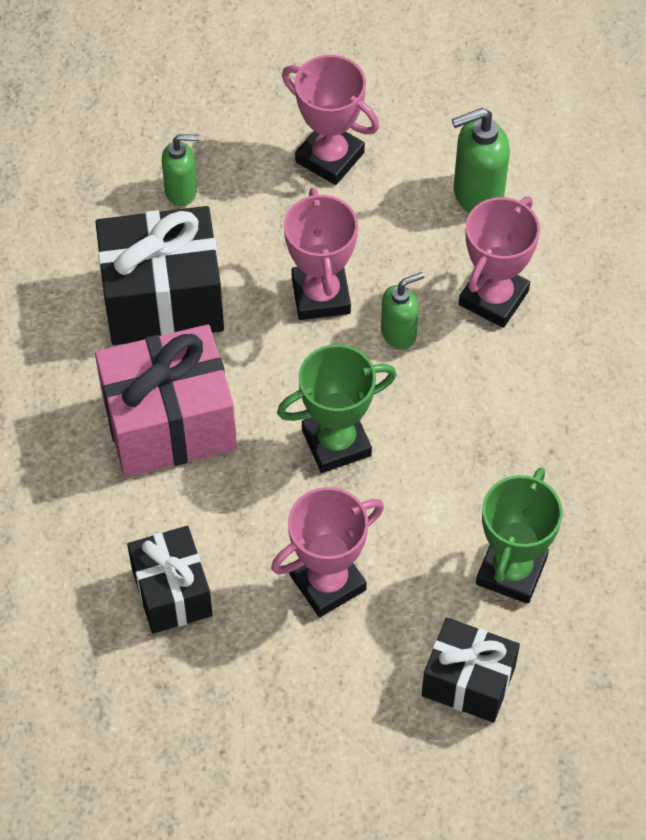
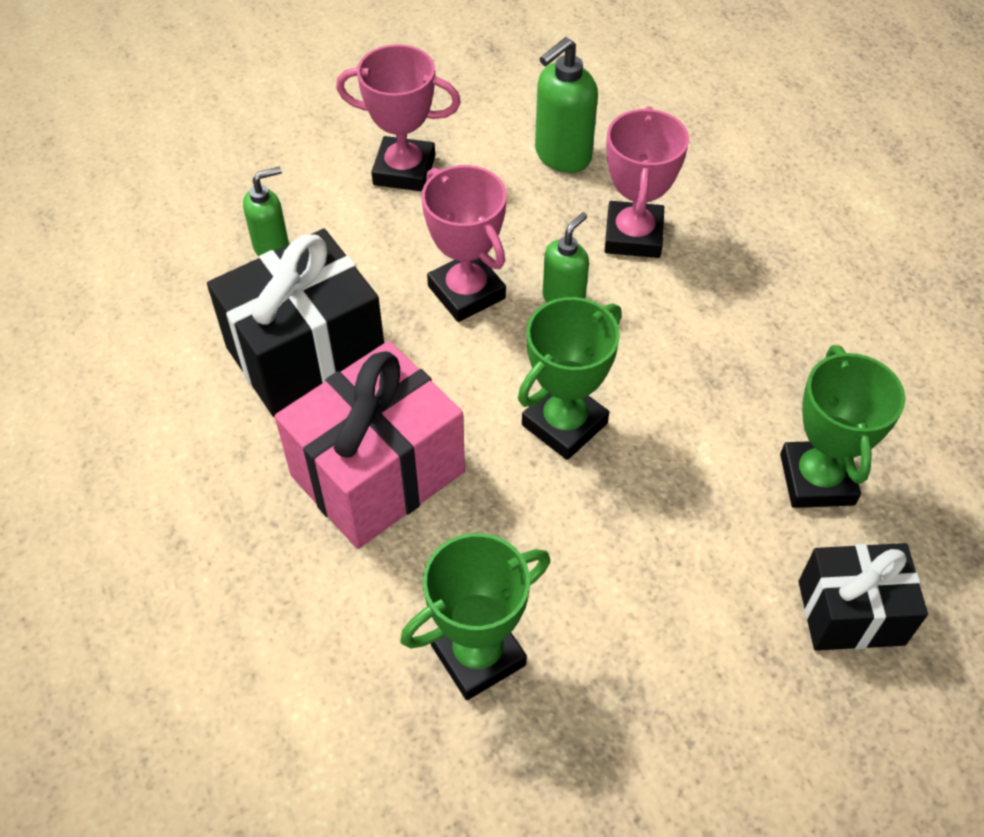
camera: 25 degrees left, 5 degrees down
black gift [127,526,213,634] -> green trophy [400,533,550,700]
pink trophy [271,487,384,617] -> none

